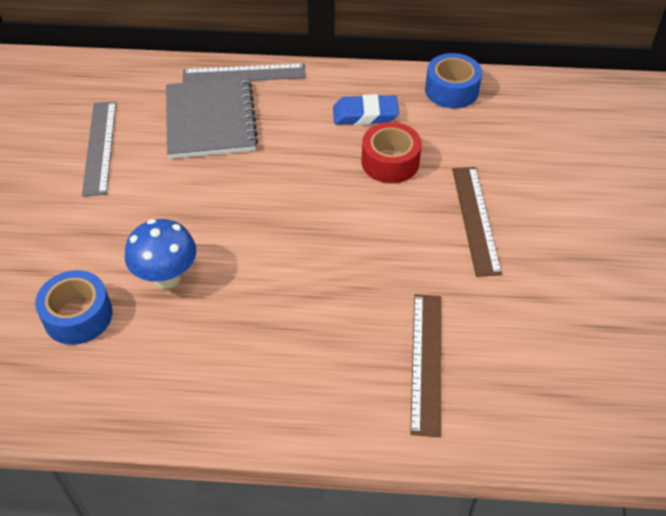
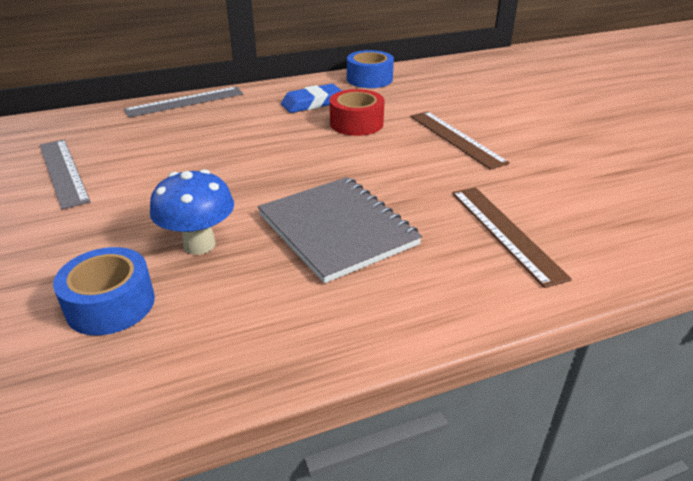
camera: 25 degrees left, 15 degrees down
grey notebook [166,77,258,159] -> grey notebook moved to [258,177,422,283]

